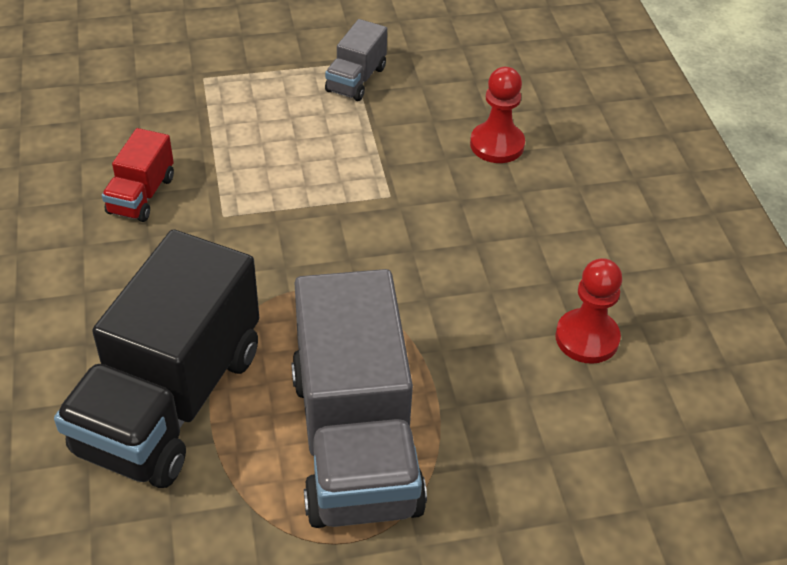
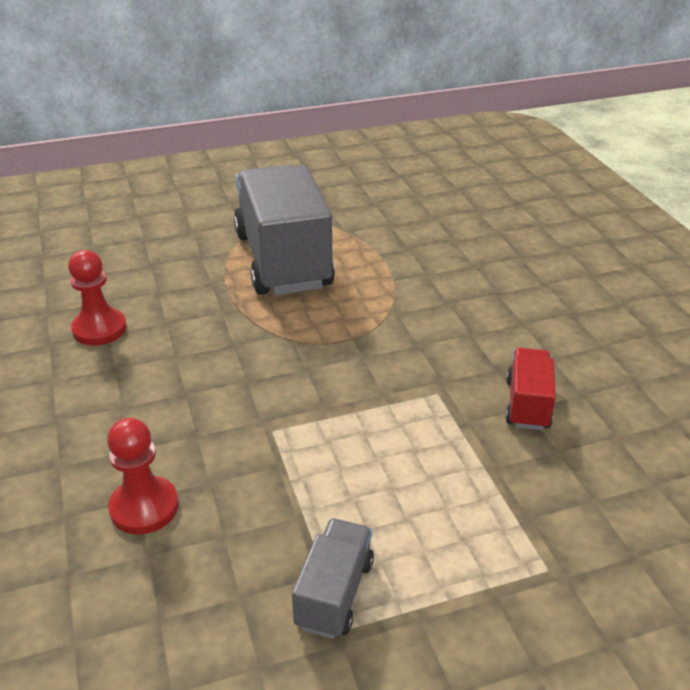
camera: 175 degrees right, 10 degrees down
black truck [54,229,259,488] -> none

